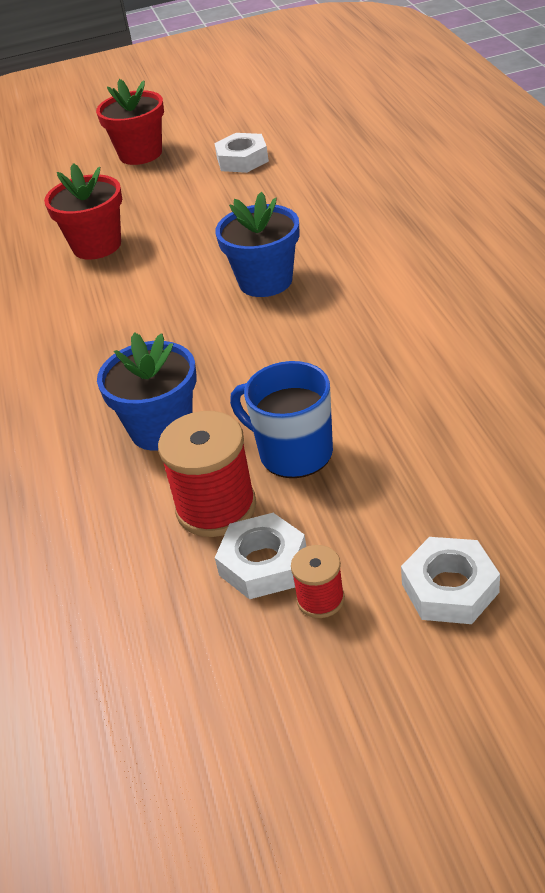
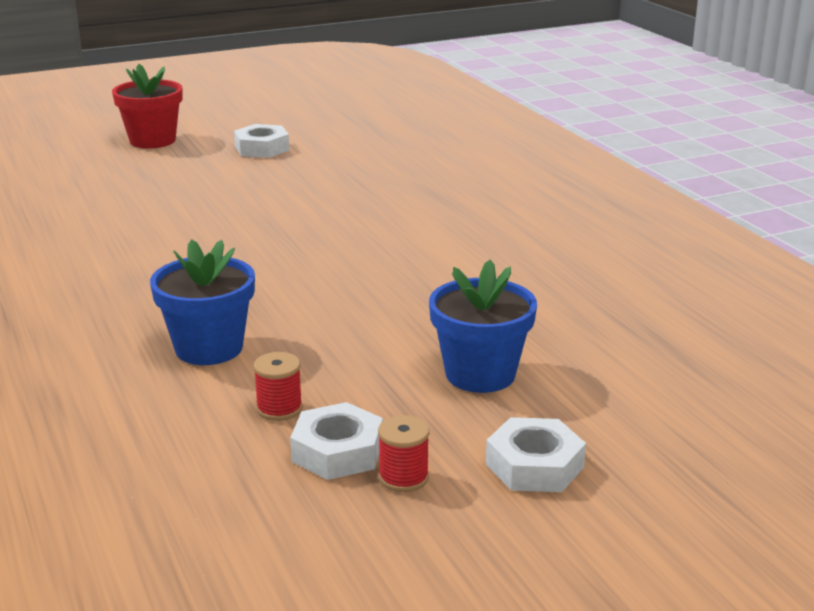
camera: 15 degrees left, 15 degrees down
red flower pot [44,163,122,259] -> none
red spool [158,411,256,537] -> red spool [253,352,303,421], size x0.53
blue flower pot [215,192,300,297] -> blue flower pot moved to [429,259,537,393]
blue mug [230,361,333,478] -> none

